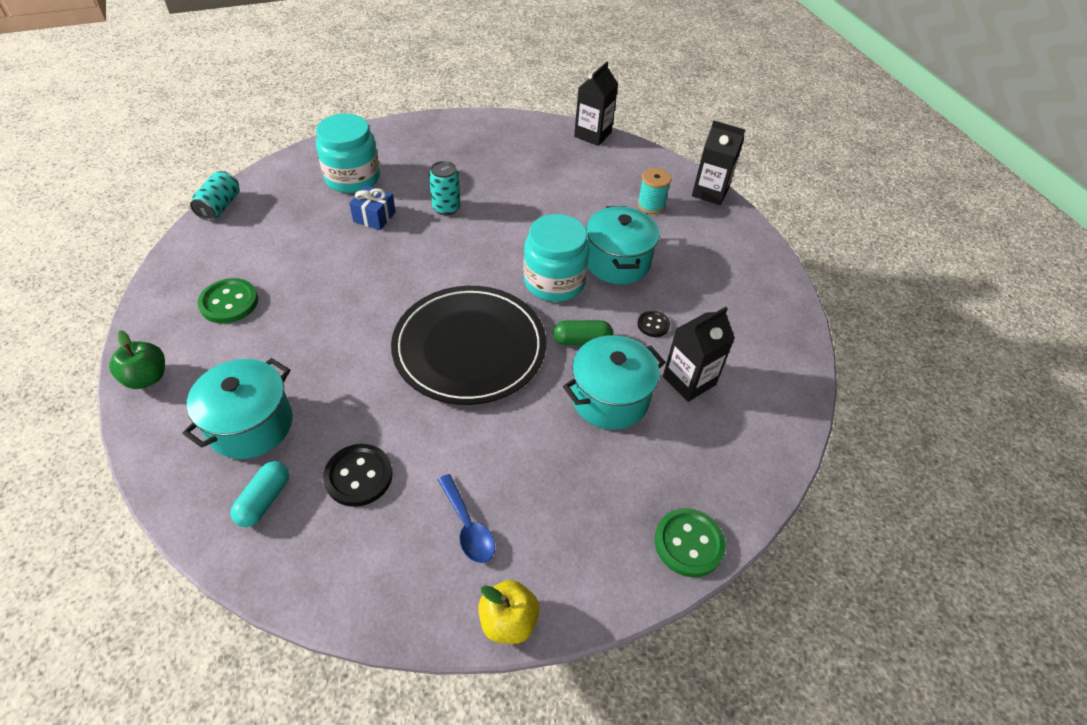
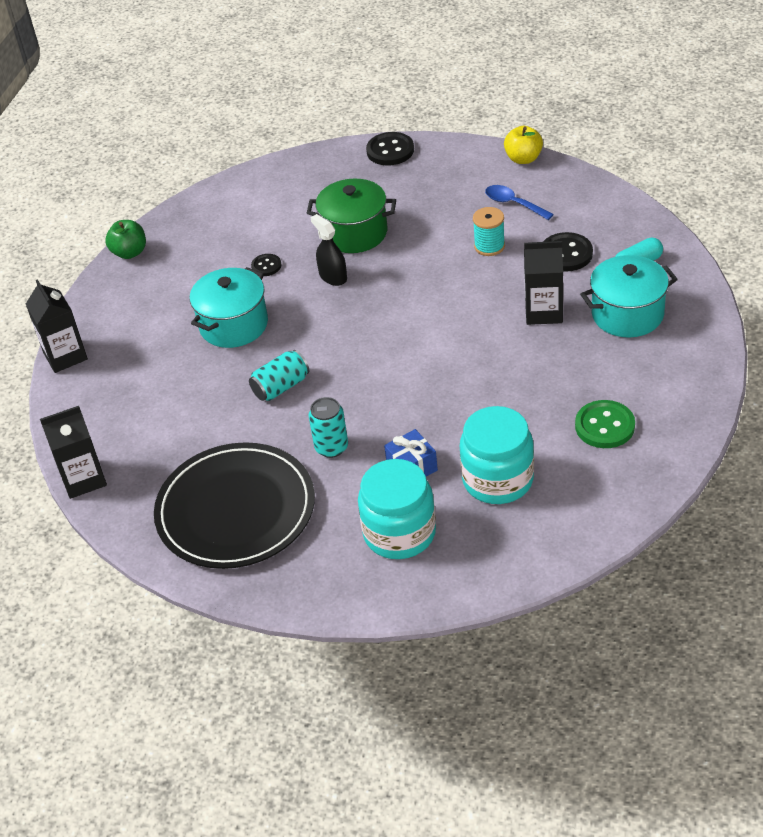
camera: 135 degrees left, 5 degrees down
green apple [109,330,165,389] -> green apple moved to [105,220,146,259]
turquoise can [190,171,240,221] -> turquoise can moved to [249,350,309,401]
black plate [391,286,546,405] -> black plate moved to [154,442,315,569]
blue spoon [438,474,495,563] -> blue spoon turned 60 degrees counterclockwise [485,185,554,220]
turquoise jar [523,214,590,302] -> turquoise jar moved to [460,406,534,504]
green capsule [553,320,613,345] -> black spray bottle [310,214,347,286]
turquoise pot [563,335,666,430] -> green pot [307,179,396,253]
turquoise spool [637,168,672,214] -> turquoise spool moved to [473,207,505,256]
green button [655,508,726,577] -> black button [366,132,414,165]
black carton [663,307,735,402] -> black carton moved to [524,241,563,325]

